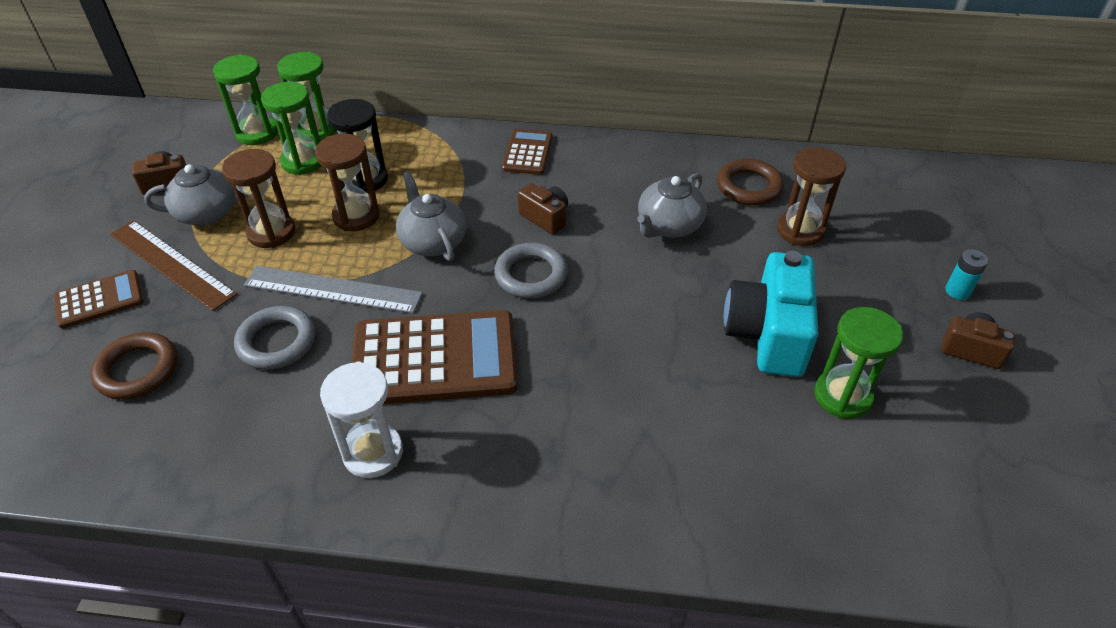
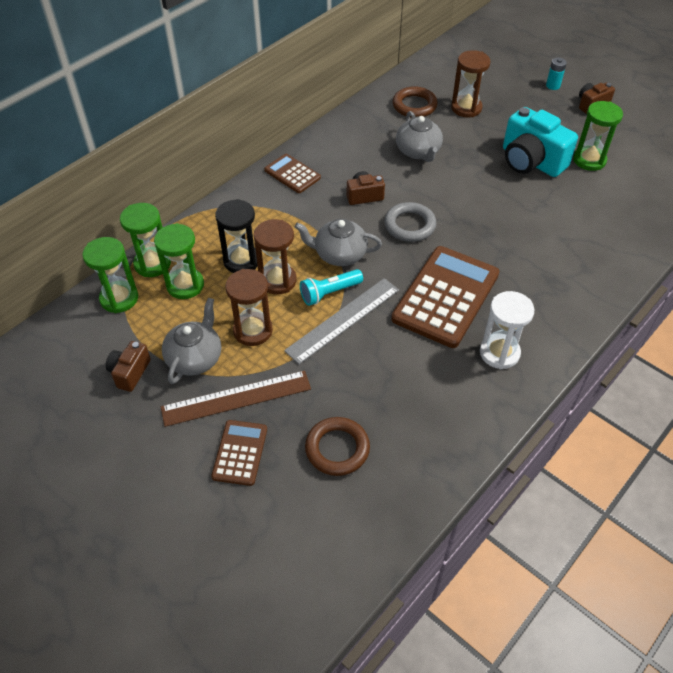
camera: 55 degrees left, 5 degrees up
grey ring [234,306,315,370] -> none
none -> turquoise flashlight [300,269,363,306]

